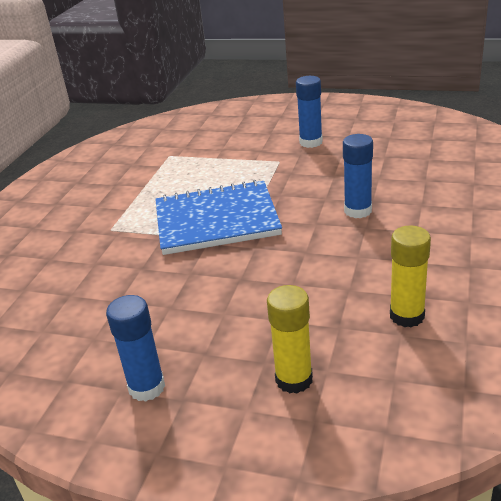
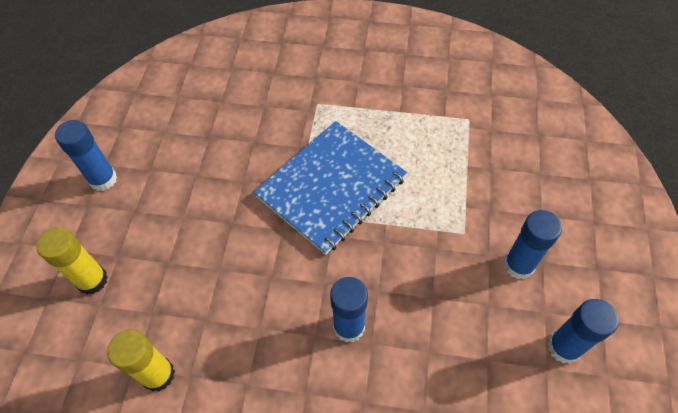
camera: 80 degrees right, 25 degrees up
blue notebook [155,180,282,255] -> blue notebook turned 60 degrees clockwise [254,121,407,255]
none -> blue glue stick [547,299,619,364]

